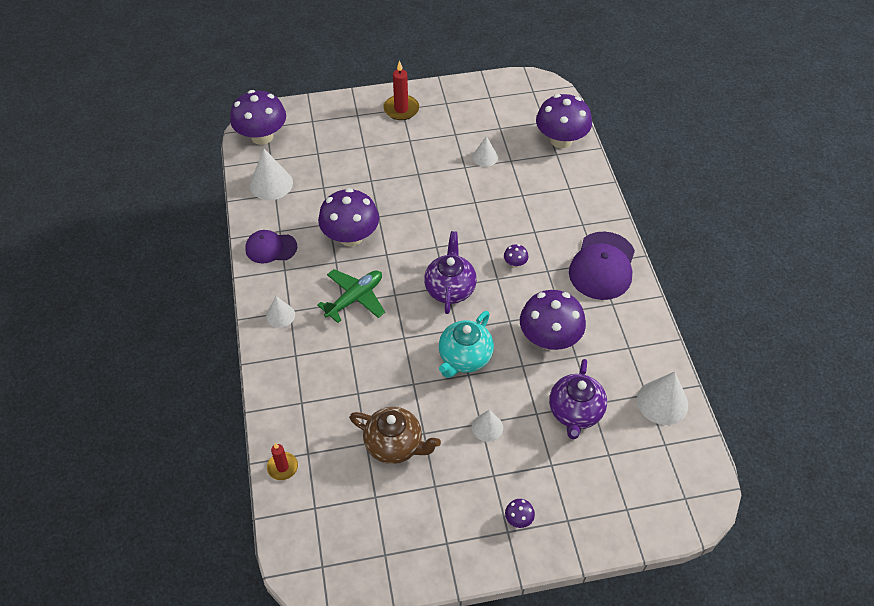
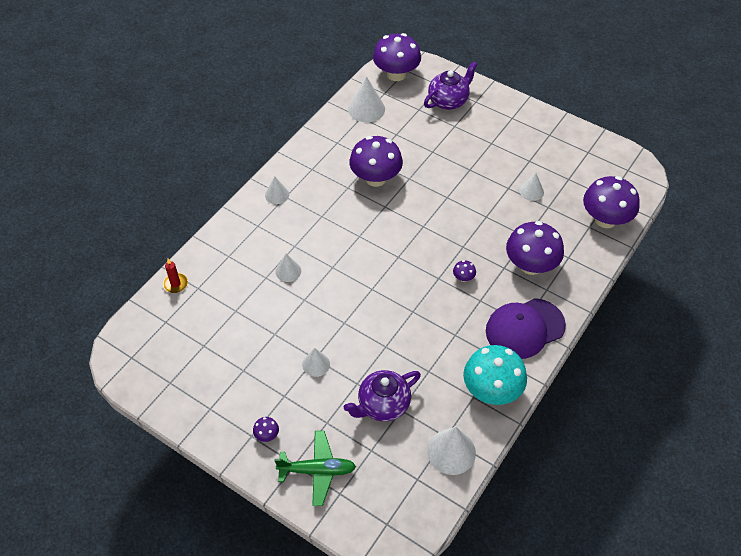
camera: 45 degrees right, 0 degrees up
purple cap [245,230,297,263] -> none
green plane [317,269,385,323] -> green plane moved to [274,431,356,506]
brown teapot [349,407,441,464] -> none
red candle [383,60,419,120] -> none
purple teapot [424,231,477,314] -> purple teapot moved to [424,62,478,110]
turquoise teapot [439,311,494,378] -> none
purple mushroom [520,290,586,350] -> purple mushroom moved to [506,221,564,275]
none -> white cone [275,254,301,282]
none -> turquoise mushroom [463,345,527,405]

